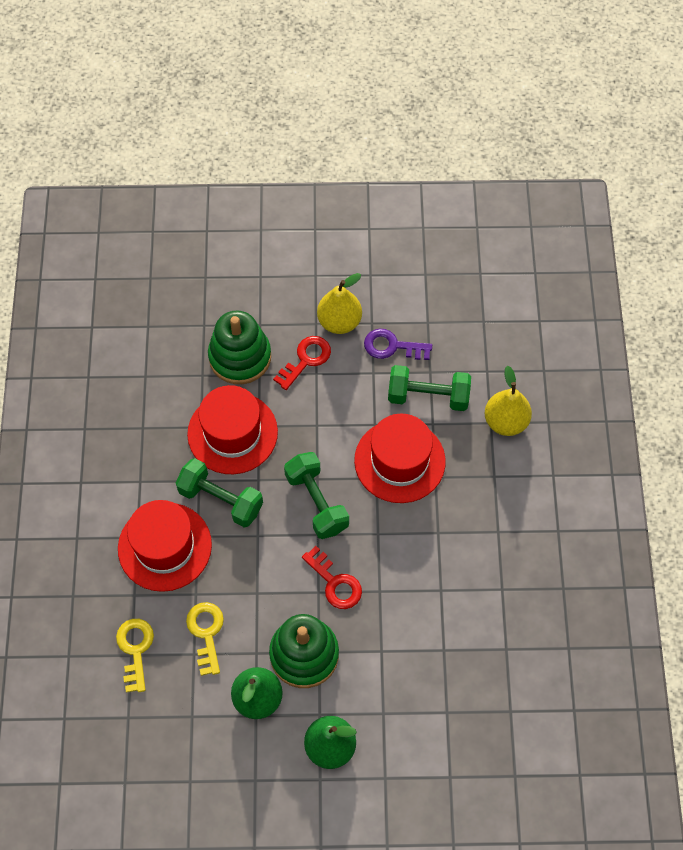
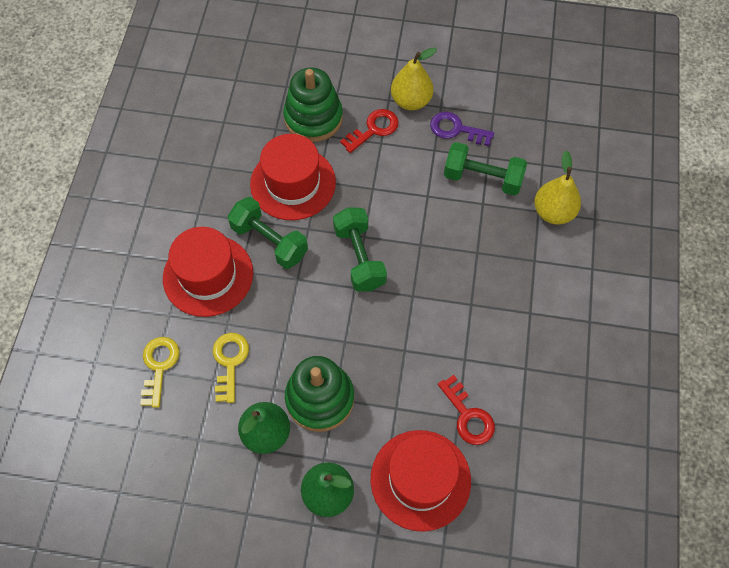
camera: 10 degrees right, 0 degrees up
red key [302,546,362,609] -> red key moved to [438,375,495,445]
red hat [354,414,446,503] -> red hat moved to [371,430,471,531]

